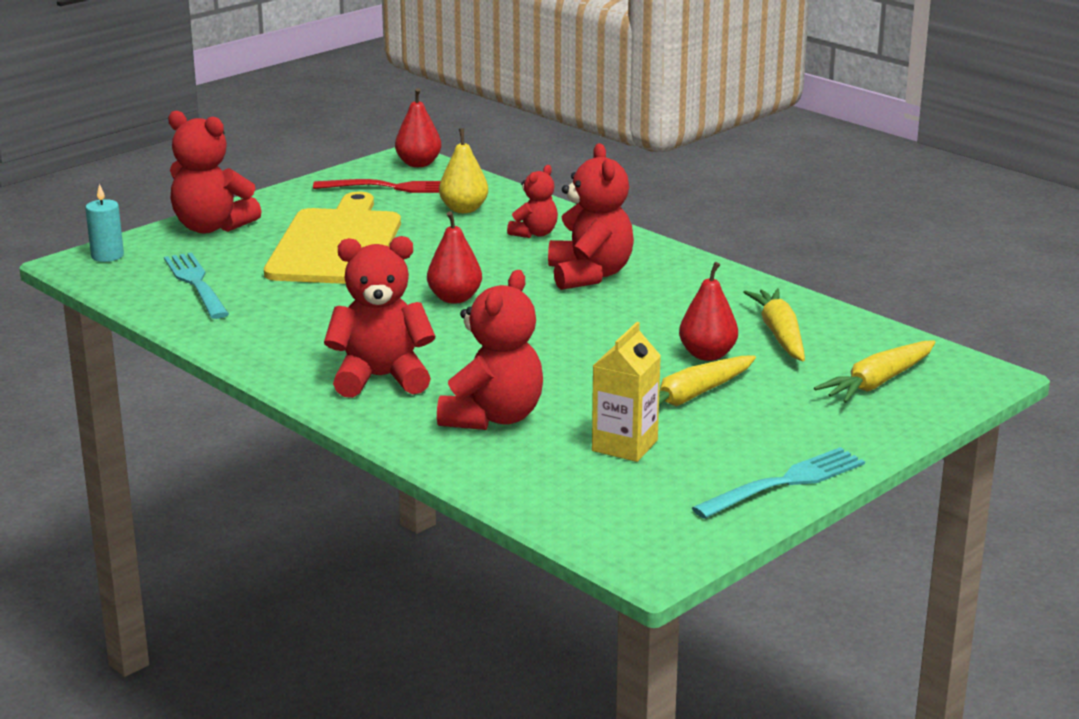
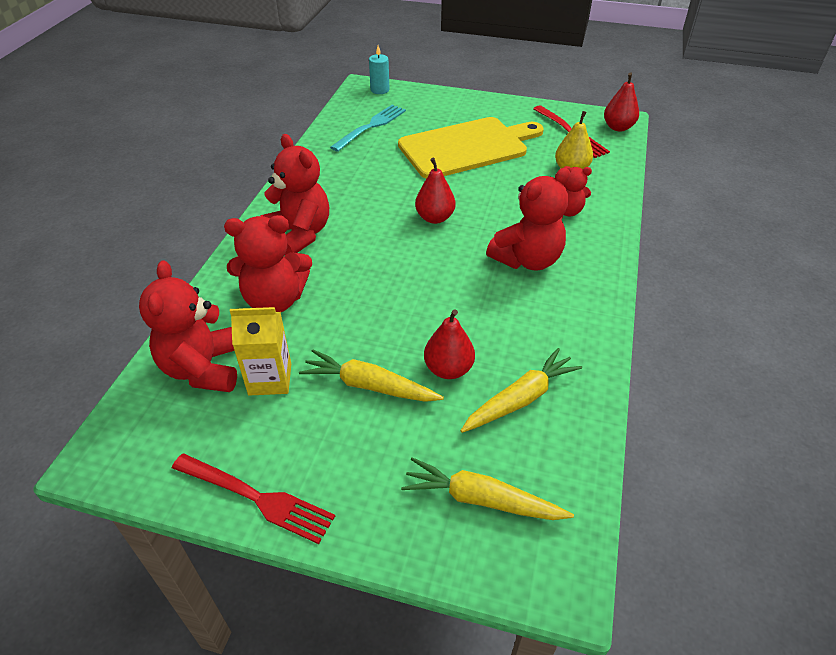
camera: 60 degrees right, 20 degrees up
red teddy bear [168,111,262,233] -> red teddy bear moved to [139,260,237,392]
turquoise fork [692,447,865,519] -> red fork [172,453,335,544]

